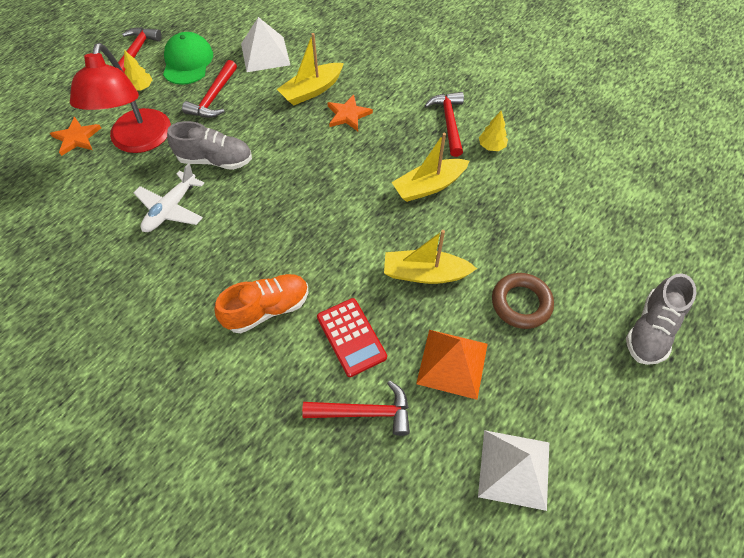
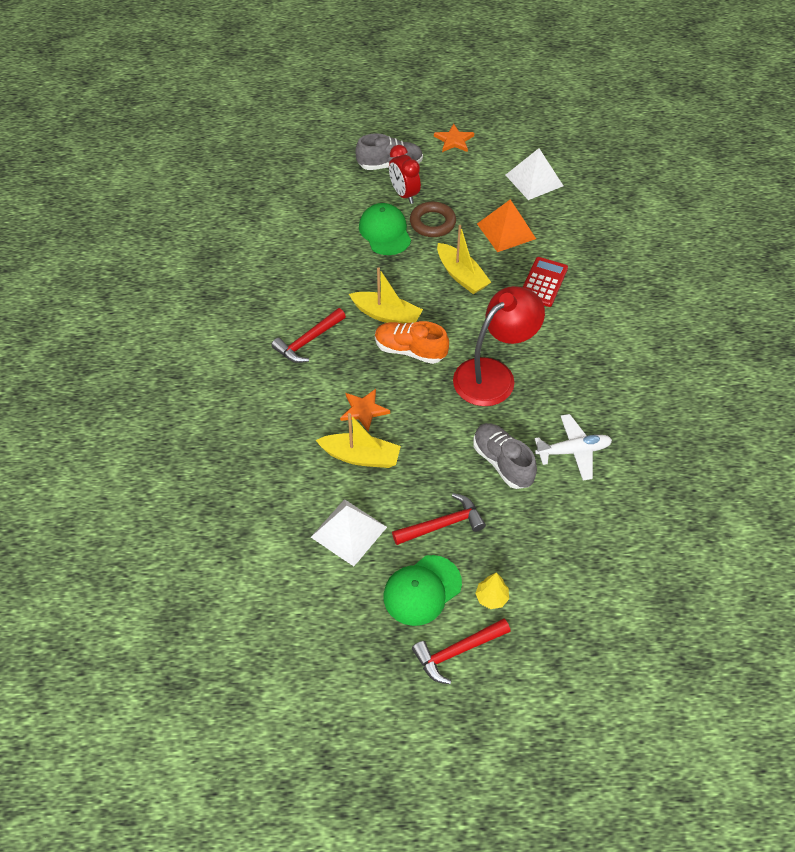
camera: 130 degrees left, 5 degrees down
orange star [50,117,101,156] -> orange star moved to [434,123,474,152]
red lamp [70,43,171,153] -> red lamp moved to [453,286,545,406]
orange shoe [214,274,308,333] -> orange shoe moved to [375,321,449,364]
red hammer [302,380,410,436] -> none
yellow tree [479,111,508,151] -> none
none -> green cap [359,203,411,255]
none -> red clock [389,145,421,204]

